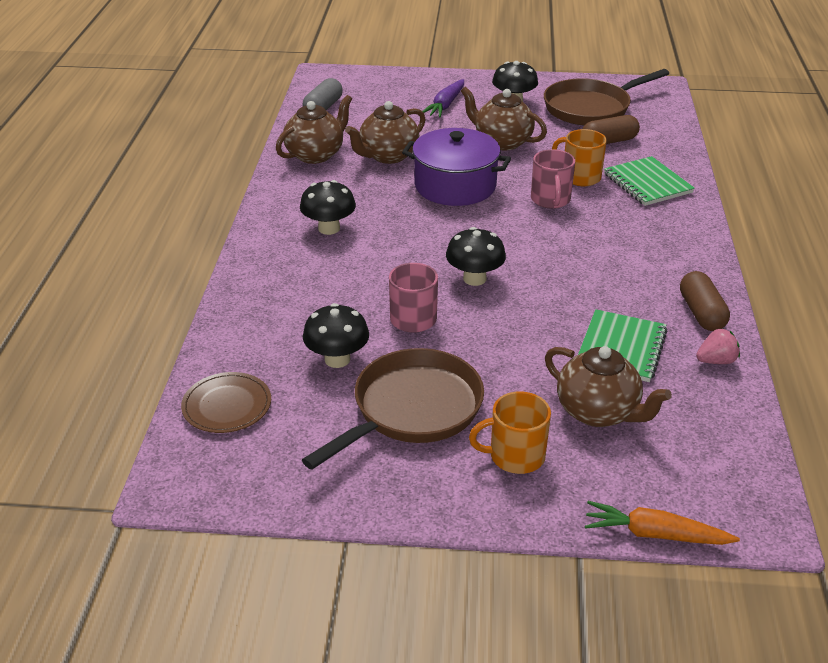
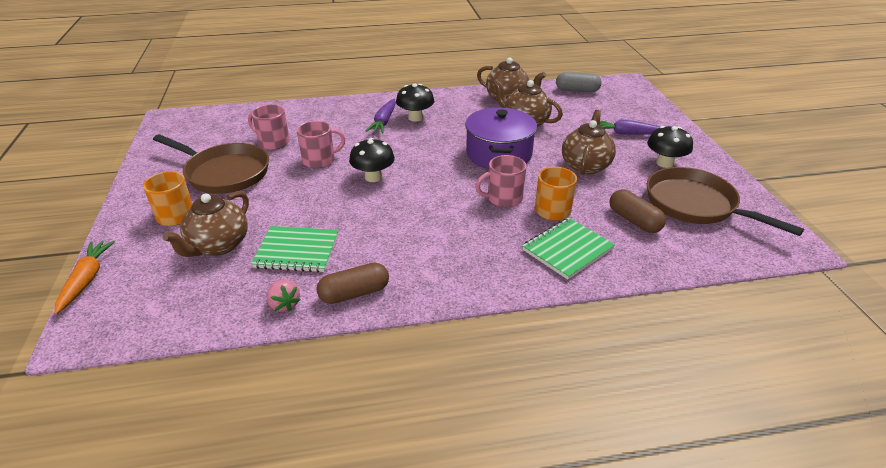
camera: 75 degrees right, 0 degrees up
brown plate [181,372,271,433] -> none
black mushroom [303,303,369,368] -> pink mug [248,104,290,150]
none -> purple carrot [366,99,396,133]

